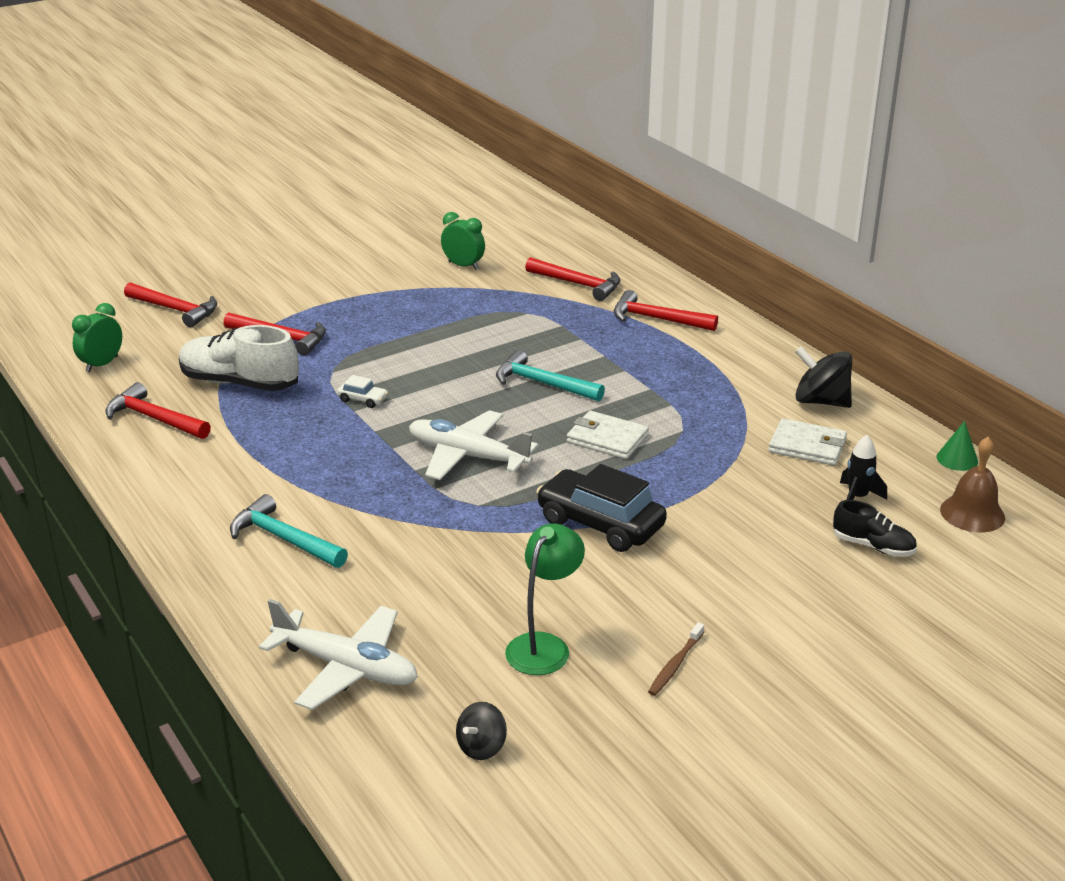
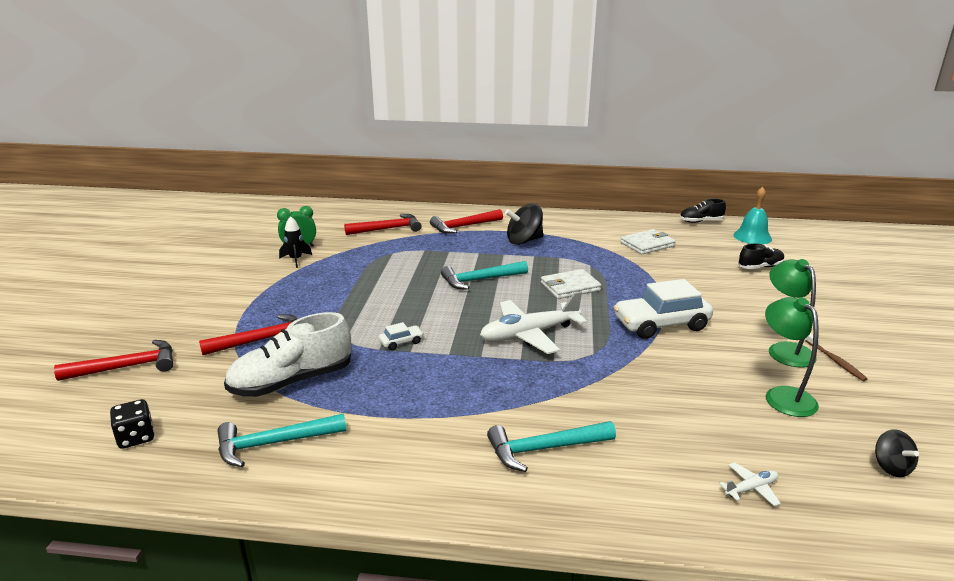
camera: 50 degrees left, 5 degrees down
green clock [72,303,122,372] -> black dice [110,399,155,449]
red hammer [105,382,211,439] -> turquoise hammer [218,413,346,467]
white plane [259,599,418,710] -> white plane [719,462,781,506], size x0.44
black car [536,464,667,552] -> white car [614,279,713,339]
black spinning top [795,346,852,408] -> black spinning top moved to [505,203,543,245]
black rocket [840,435,887,500] -> black rocket moved to [279,216,312,268]
green cone [936,421,978,471] -> black shoe [680,199,726,223]
brown bell [940,437,1005,532] -> turquoise bell [733,187,772,244]
none -> green lamp [769,259,817,368]

